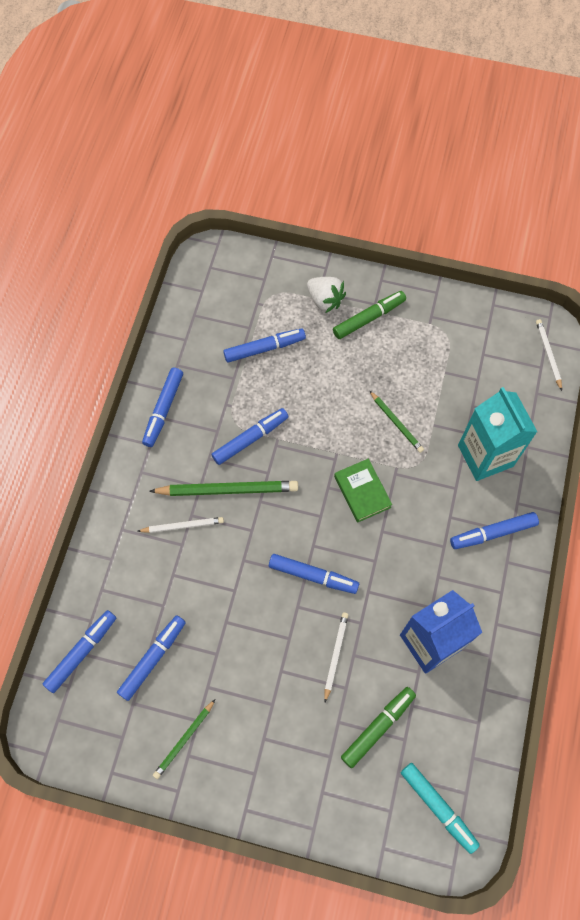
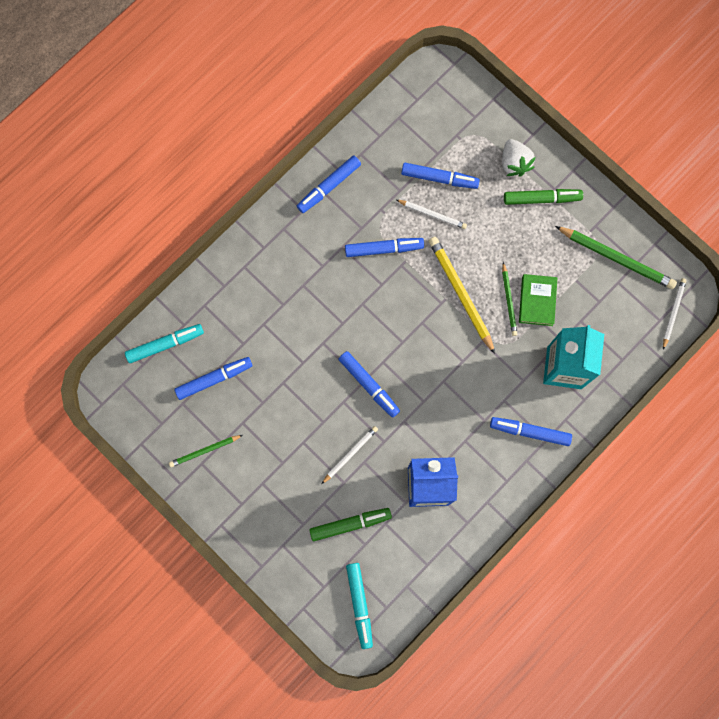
camera: 30 degrees right, 10 degrees up
blue marker [43,610,116,693] -> turquoise marker [125,324,204,363]
white pencil [137,517,224,533] -> white pencil moved to [397,200,467,229]
green pencil [149,481,298,496] -> green pencil moved to [555,226,677,289]
green book [334,459,392,523] -> green book moved to [519,274,557,326]
none -> yellow pencil [429,237,495,354]

